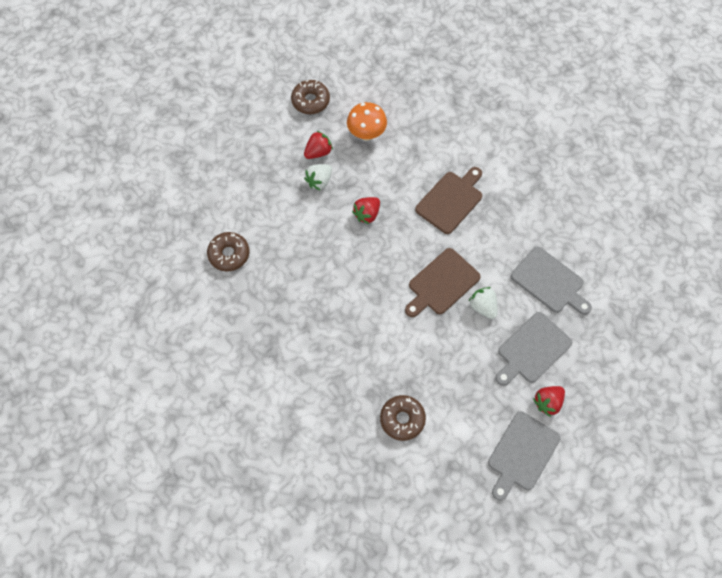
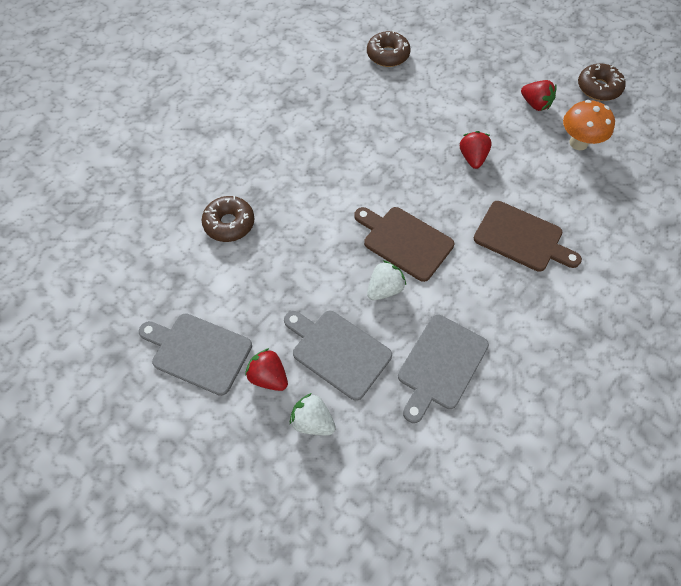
camera: 80 degrees right, 5 degrees down
white strawberry [304,164,332,190] -> white strawberry moved to [290,393,336,435]
red strawberry [352,197,380,224] -> red strawberry turned 60 degrees clockwise [460,131,492,169]

